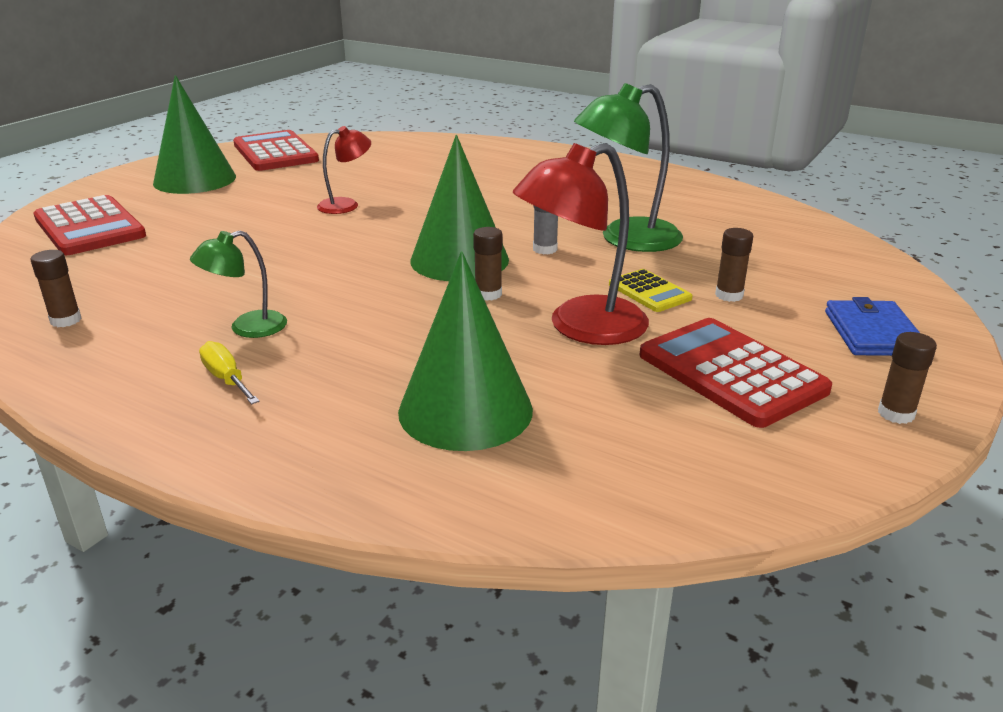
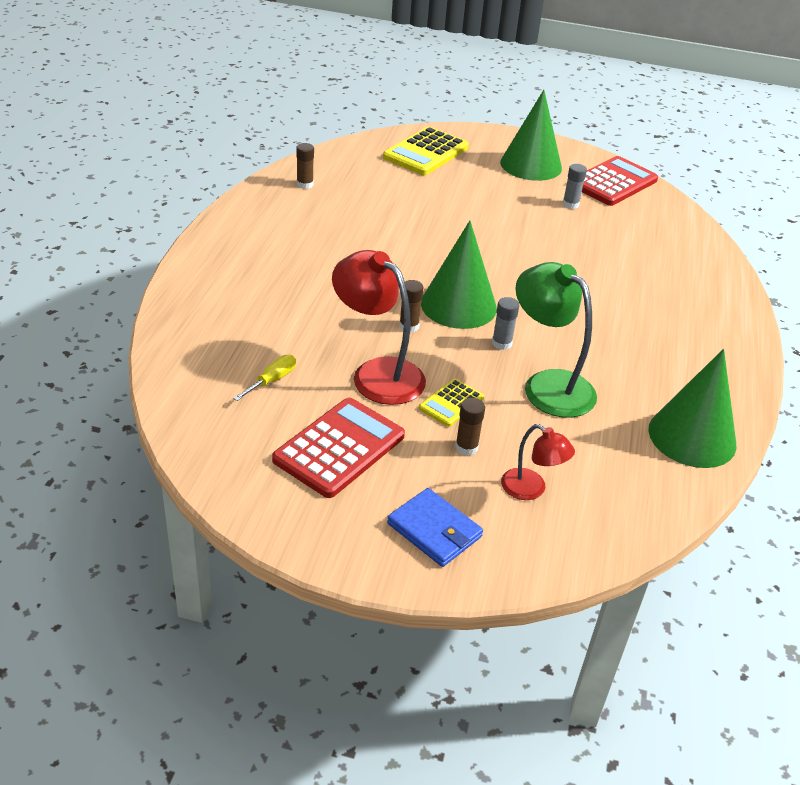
camera: 70 degrees right, 10 degrees up
red calculator [33,195,146,255] -> yellow calculator [383,127,469,175]
green lamp [190,230,287,338] -> none
yellow screwdriver [199,341,260,404] -> yellow screwdriver moved to [233,355,296,401]
red lamp [317,126,371,214] -> red lamp moved to [501,424,575,500]
green cone [398,251,533,451] -> green cone moved to [648,349,736,468]
blue wallet [825,297,920,356] -> blue wallet turned 60 degrees clockwise [387,488,483,567]
brown glue stick [878,332,937,424] -> none
none -> grey glue stick [562,164,587,209]

